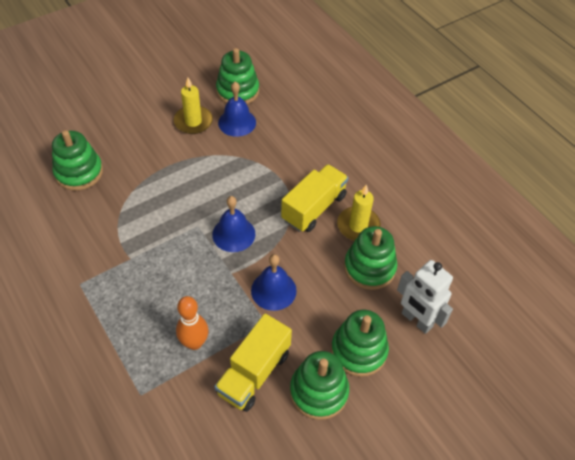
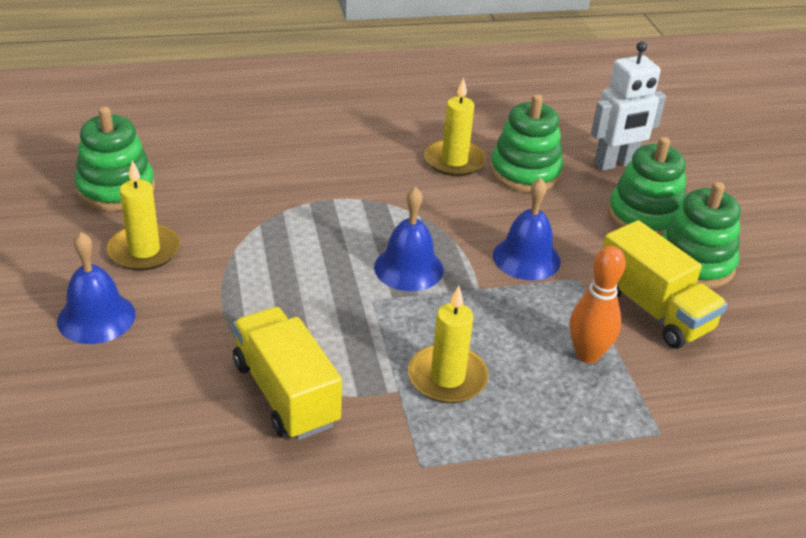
camera: 70 degrees left, 15 degrees down
green stacking toy [52,130,103,191] -> none
blue bell [218,82,256,137] -> blue bell moved to [57,232,135,344]
yellow truck [281,164,348,232] -> yellow truck moved to [233,307,342,440]
none -> yellow candle [408,286,489,403]

